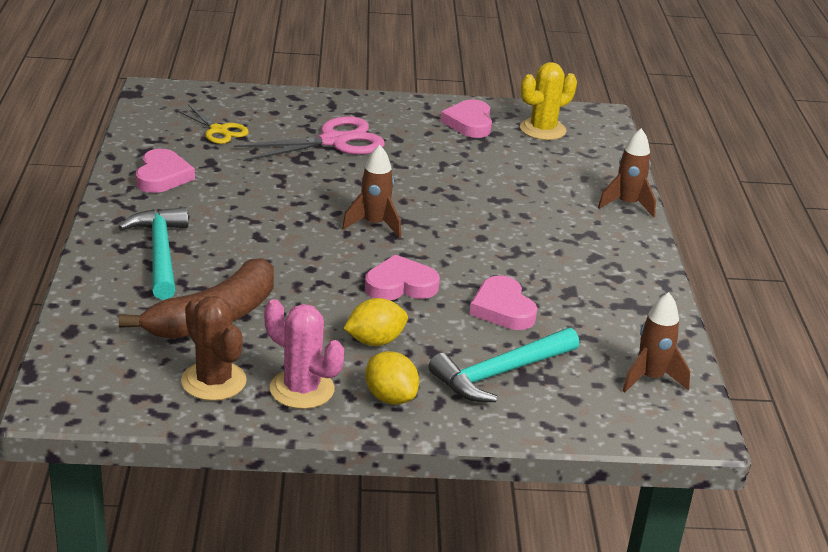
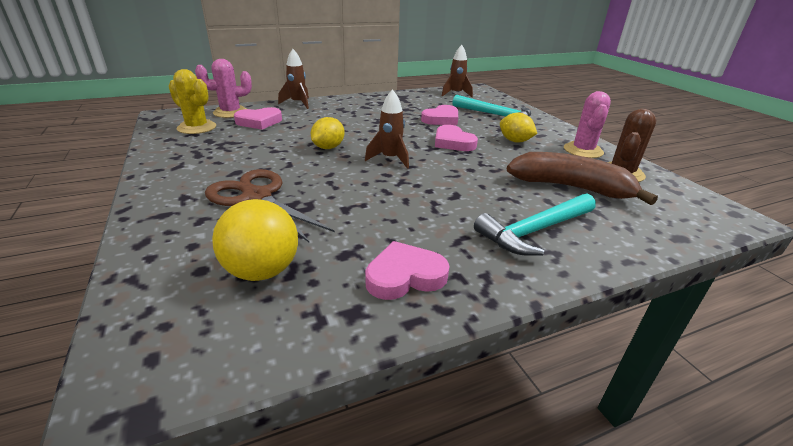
camera: 110 degrees left, 0 degrees up
yellow scissors [176,105,249,144] -> yellow ball [212,199,298,281]
pink scissors [234,116,385,161] -> brown scissors [205,169,335,243]
yellow lemon [365,351,419,405] -> yellow lemon moved to [311,117,345,149]
pink heart [441,99,492,138] -> pink heart moved to [234,107,282,130]
none -> pink cactus [195,59,252,118]

